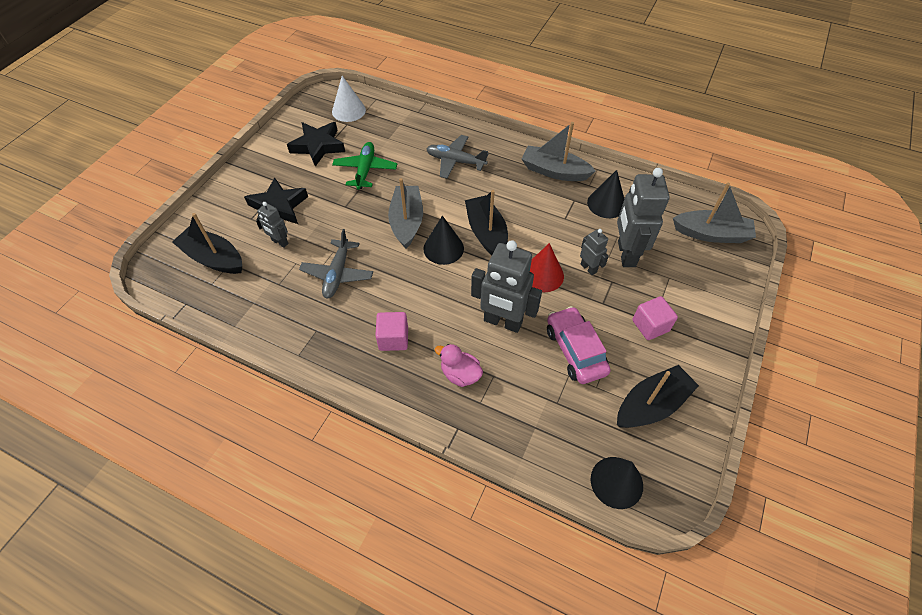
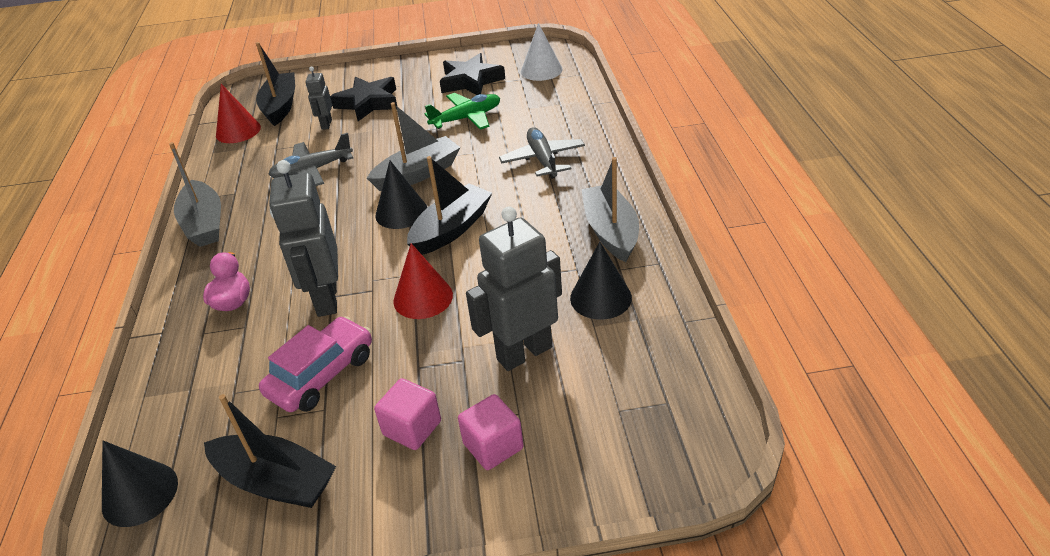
camera: 60 degrees right, 15 degrees down
pink cube [375,312,408,351] -> pink cube moved to [458,394,524,470]
grey robot [580,229,609,275] -> none
grey boat [673,183,756,243] -> grey boat moved to [169,142,221,247]
none -> red cone [216,84,261,143]

